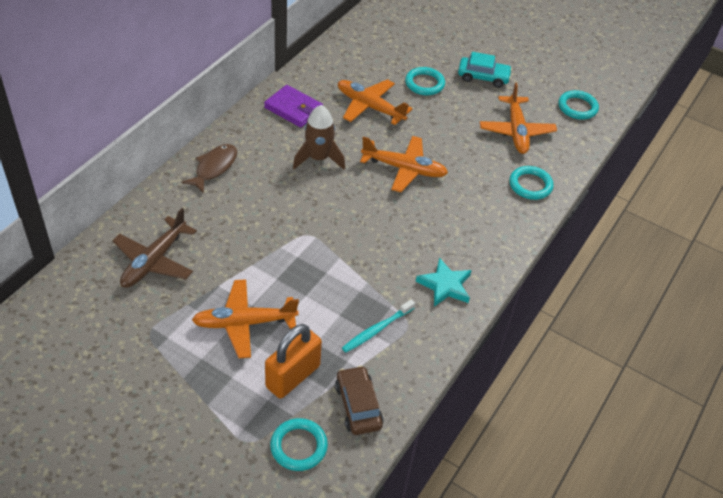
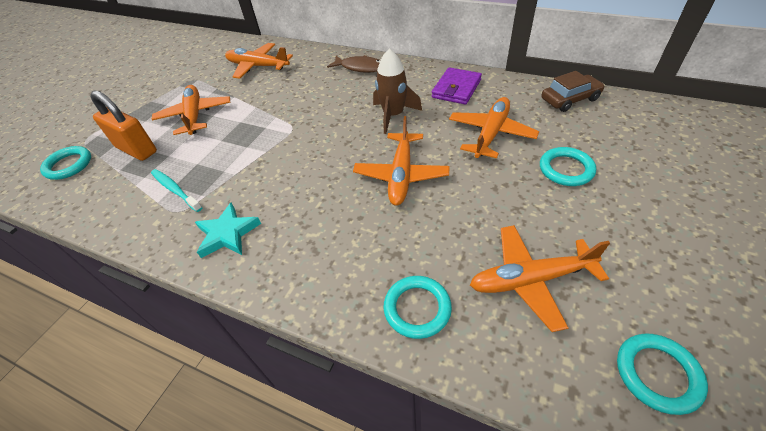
camera: 90 degrees right, 0 degrees up
brown plane [112,208,197,288] -> orange plane [225,43,293,79]
brown car [335,366,383,435] -> brown car moved to [542,71,605,112]
turquoise car [458,52,512,88] -> none

